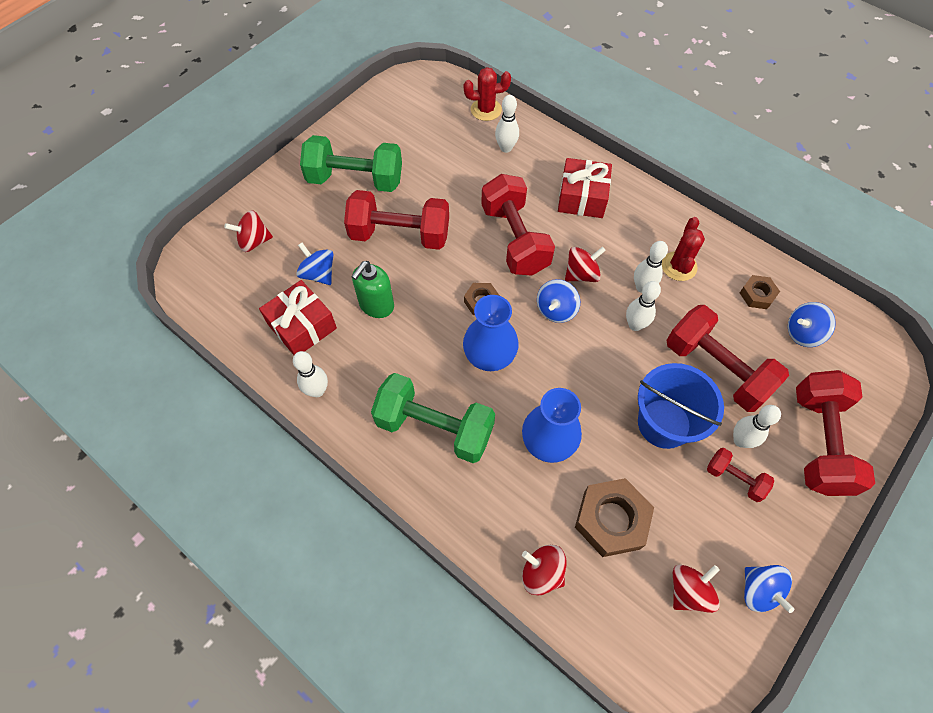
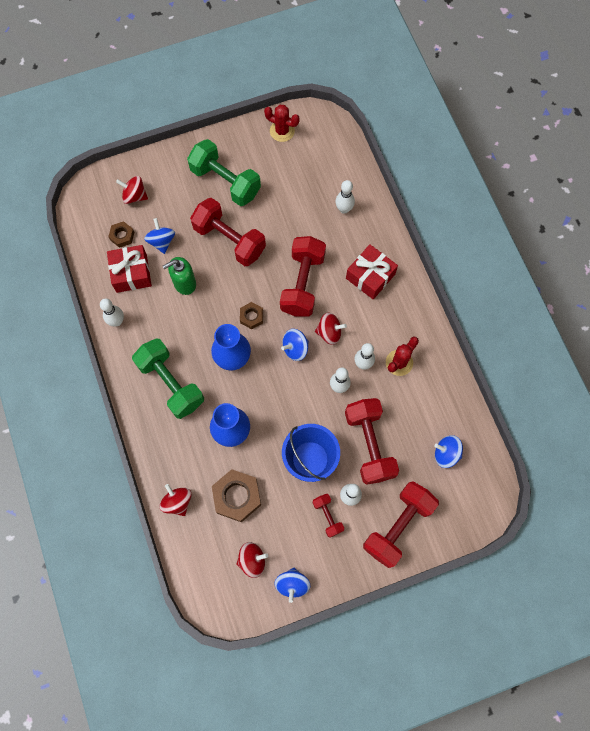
camera: 30 degrees right, 10 degrees up
red cactus [464,67,511,121] -> red cactus moved to [264,105,300,142]
brown nut [740,275,780,309] -> brown nut moved to [108,221,134,248]

